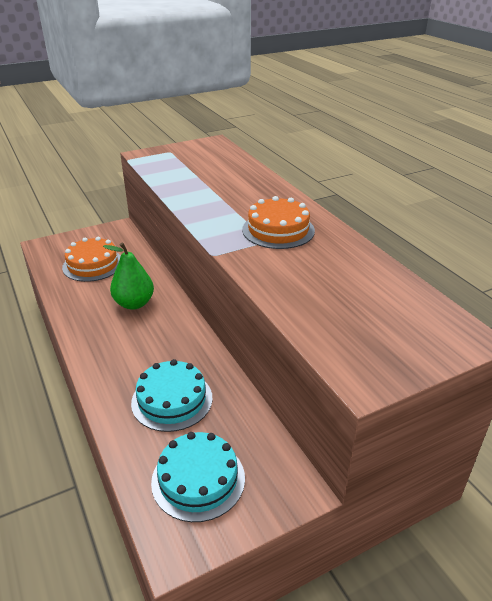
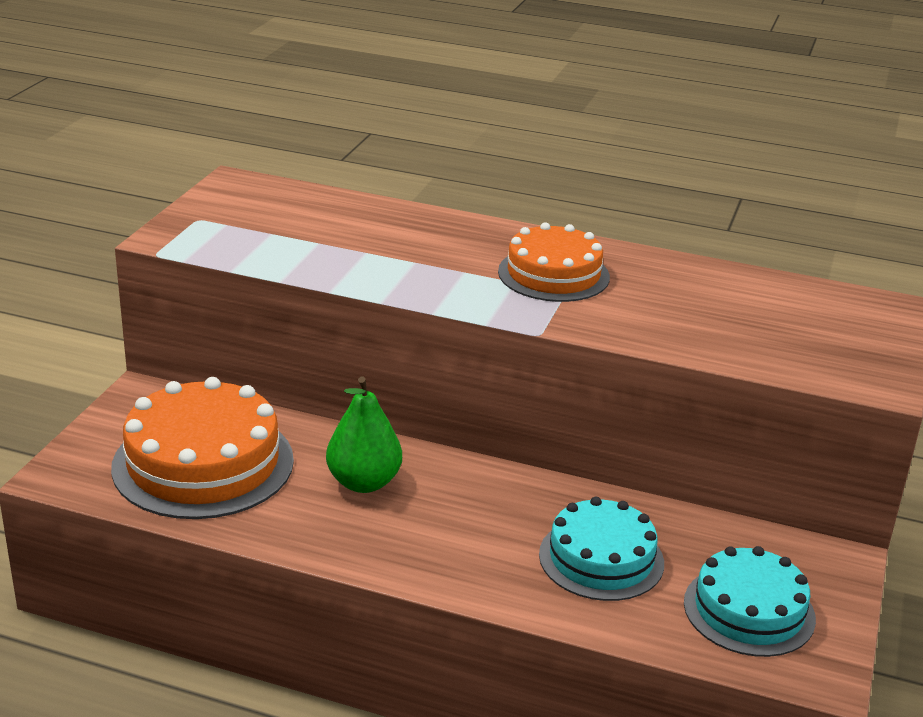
camera: 45 degrees left, 5 degrees down
orange cake [62,237,121,282] -> orange cake [111,377,294,519], size x1.54

